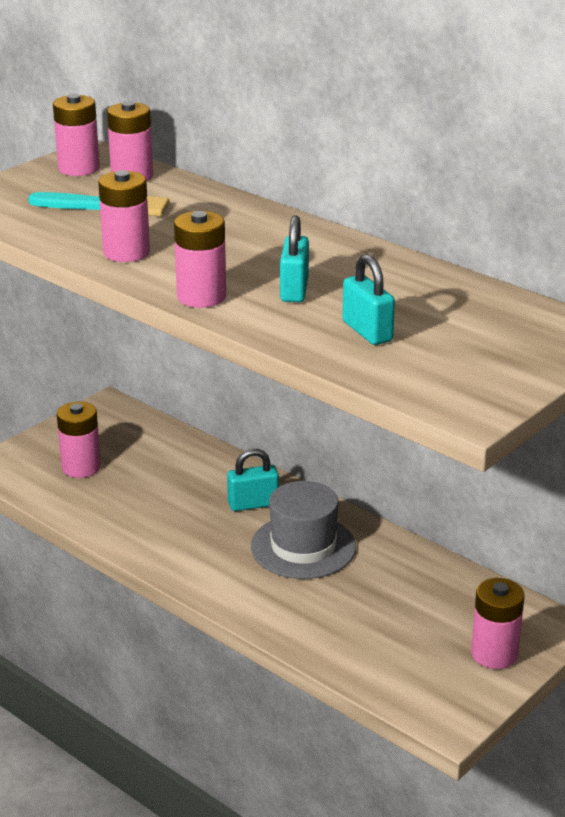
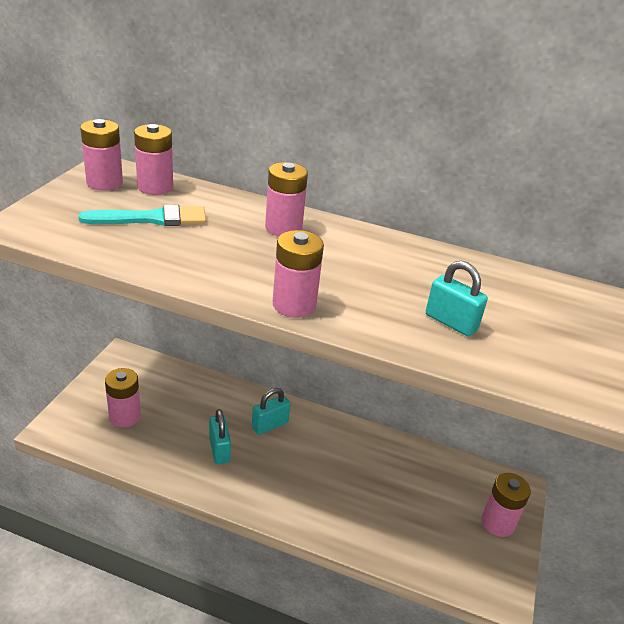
camera: 25 degrees left, 5 degrees up
pink battery [98,170,150,262] -> pink battery moved to [265,162,308,236]
grey hat [251,481,356,579] -> none
turquoise padlock [280,215,309,302] -> turquoise padlock moved to [209,409,231,464]

